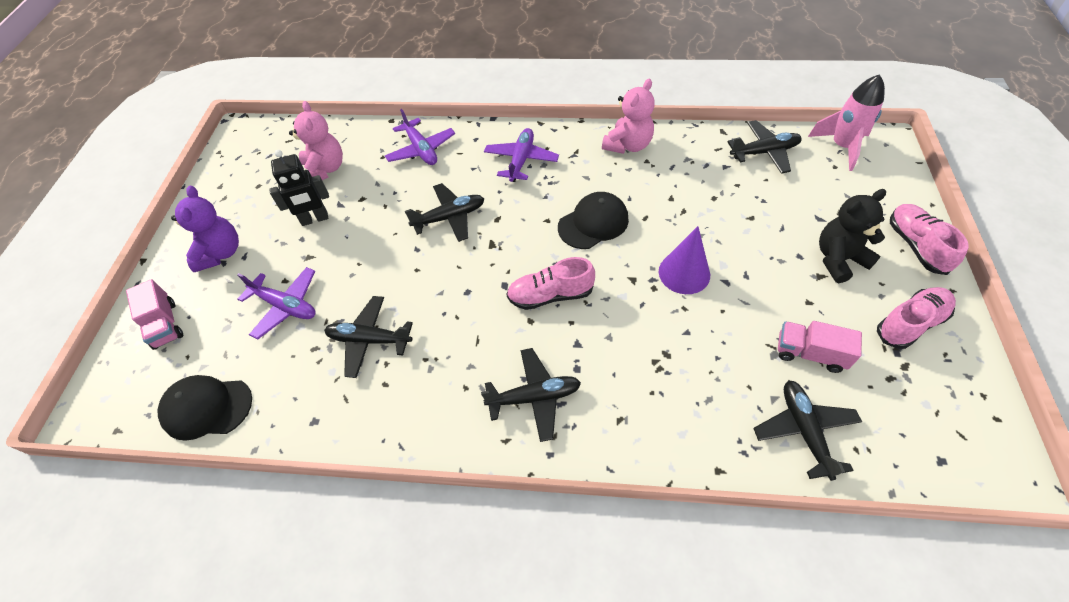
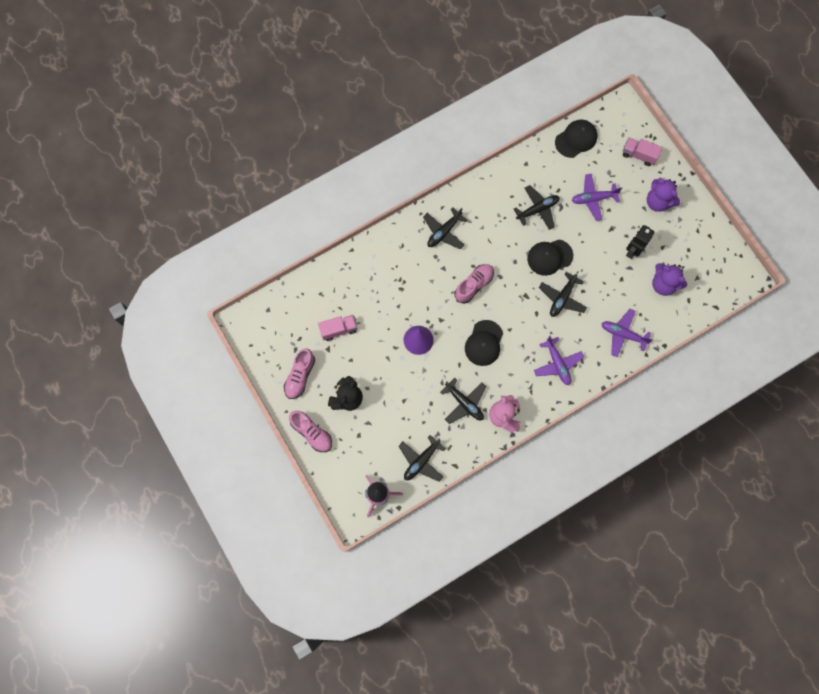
camera: 140 degrees right, 20 degrees up
pink teddy bear [289,101,343,180] -> purple teddy bear [652,263,687,296]
black plane [753,380,862,481] -> black plane moved to [440,378,486,424]
none -> black cap [527,239,573,276]

